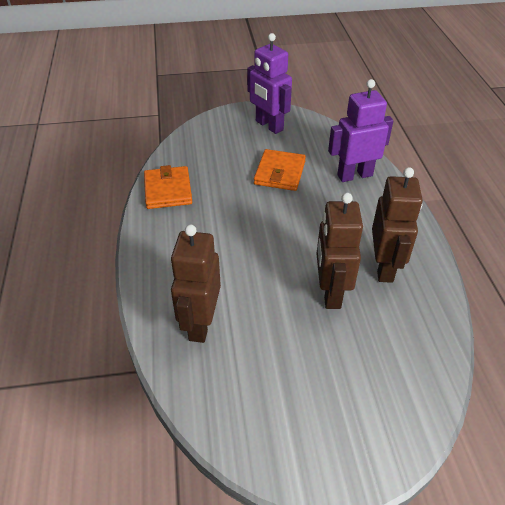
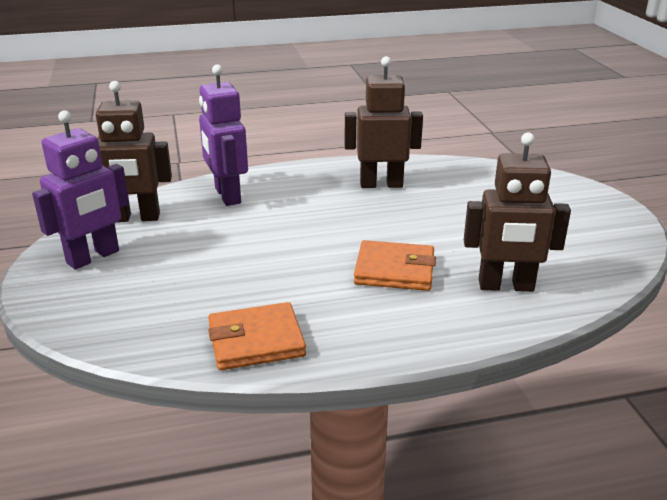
camera: 95 degrees left, 15 degrees down
orange wallet [254,149,306,191] -> orange wallet moved to [354,240,436,291]
brown robot [316,193,363,309] -> brown robot moved to [96,81,172,222]

